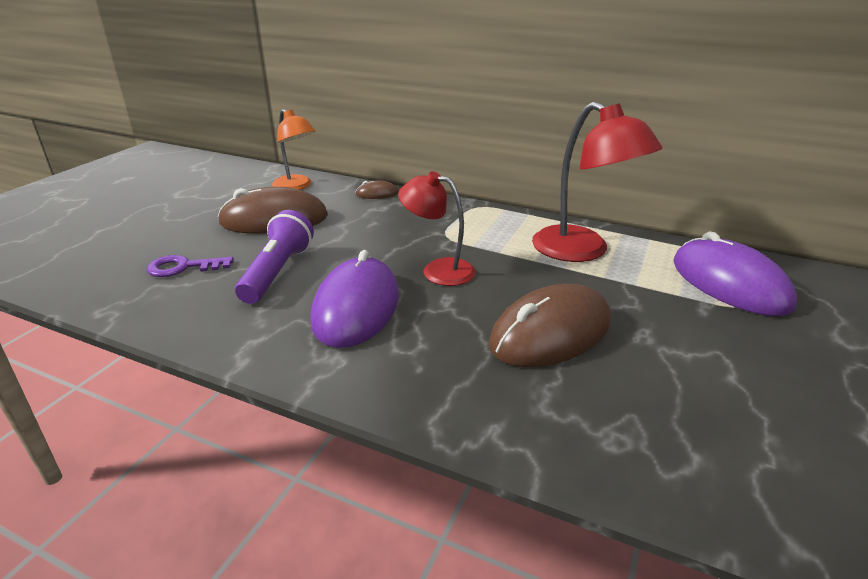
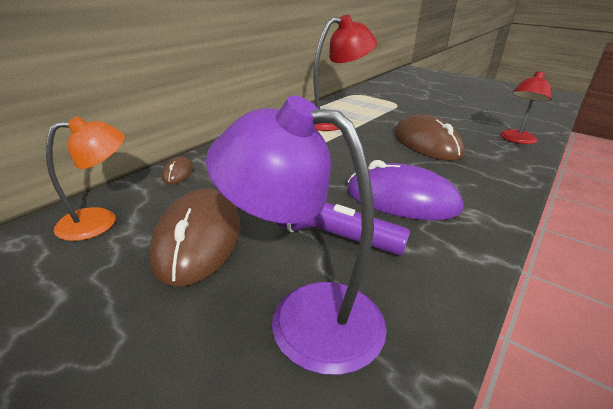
camera: 80 degrees left, 0 degrees up
purple key [147,255,234,277] -> purple lamp [206,96,387,375]
red lamp [398,171,476,286] -> red lamp moved to [500,71,552,144]
purple mouse [673,231,797,316] -> none

